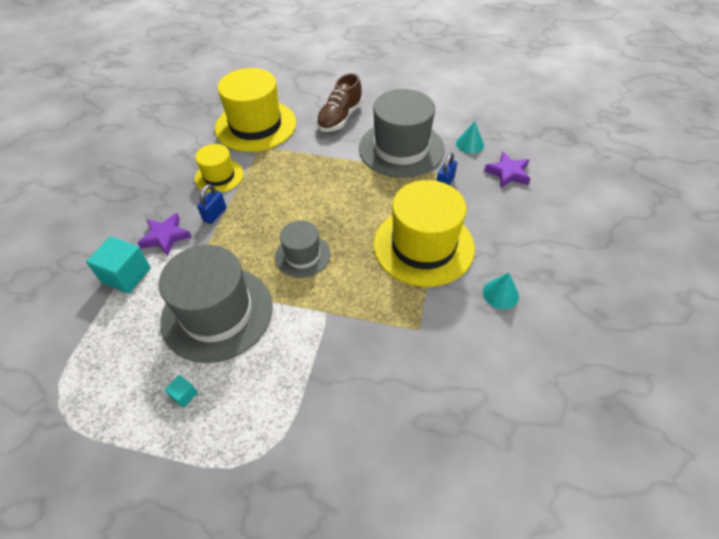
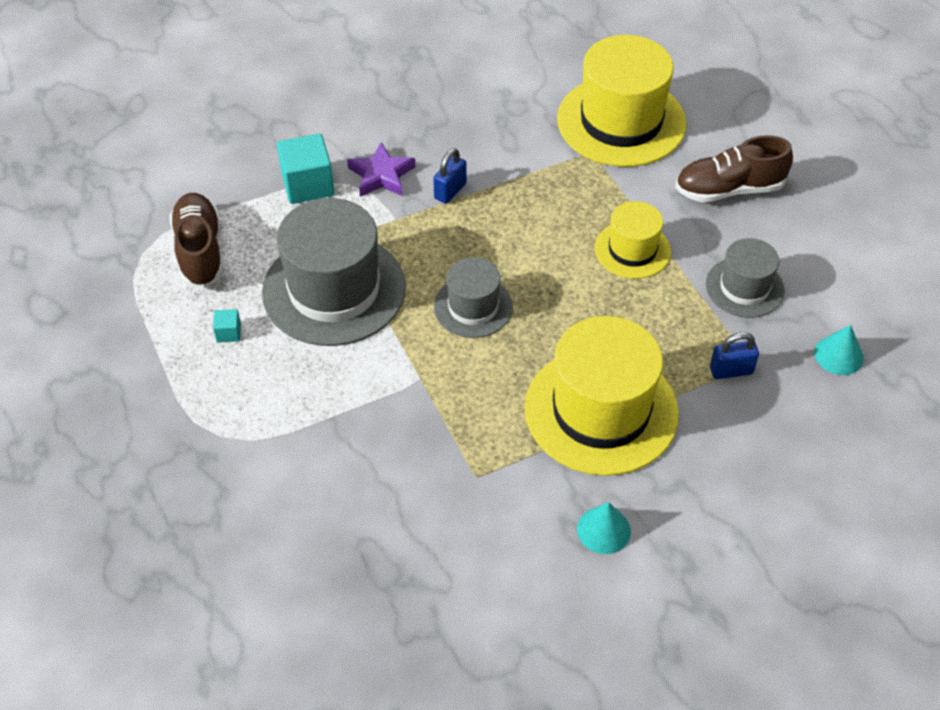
camera: 50 degrees right, 0 degrees up
yellow hat [195,144,244,193] -> yellow hat moved to [594,201,671,279]
blue padlock [197,184,226,224] -> blue padlock turned 45 degrees counterclockwise [433,148,467,204]
grey hat [359,89,444,178] -> grey hat [706,238,784,318], size x0.55
purple star [484,152,530,188] -> none
none -> brown shoe [170,193,224,288]

